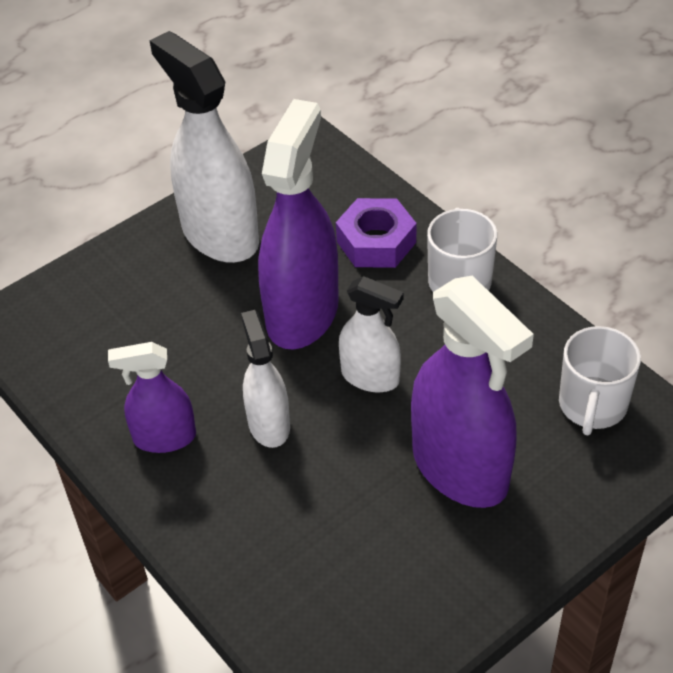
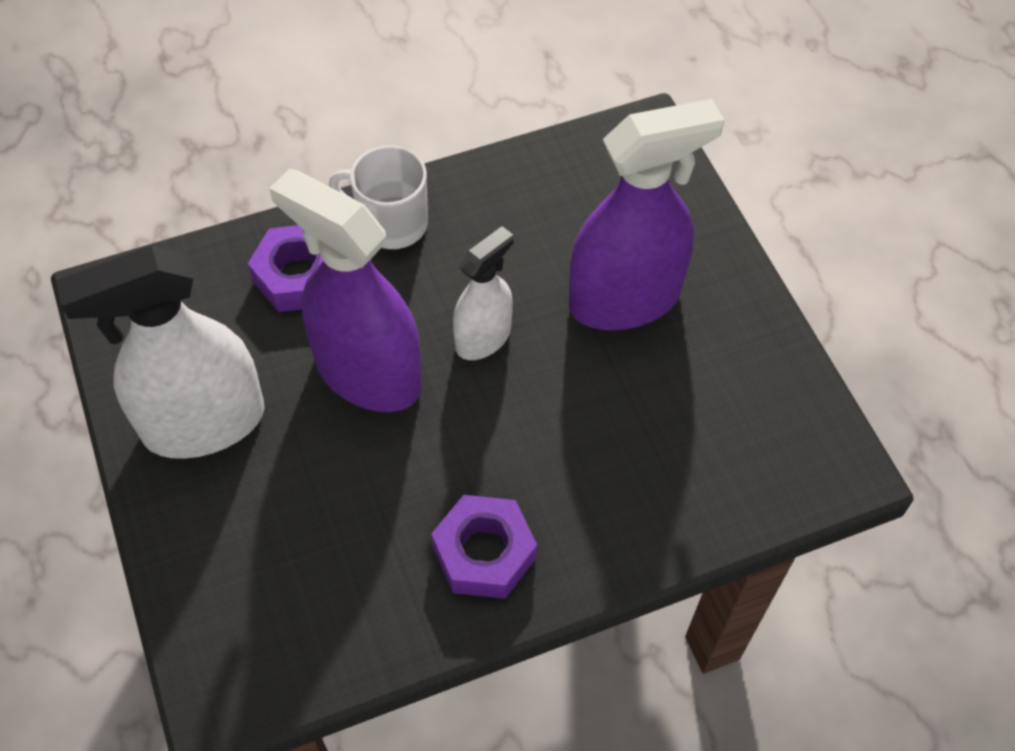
camera: 75 degrees left, 10 degrees up
purple spray bottle [108,342,196,453] -> purple nut [431,495,537,599]
white spray bottle [241,310,290,448] -> none
white mug [559,326,641,435] -> none

